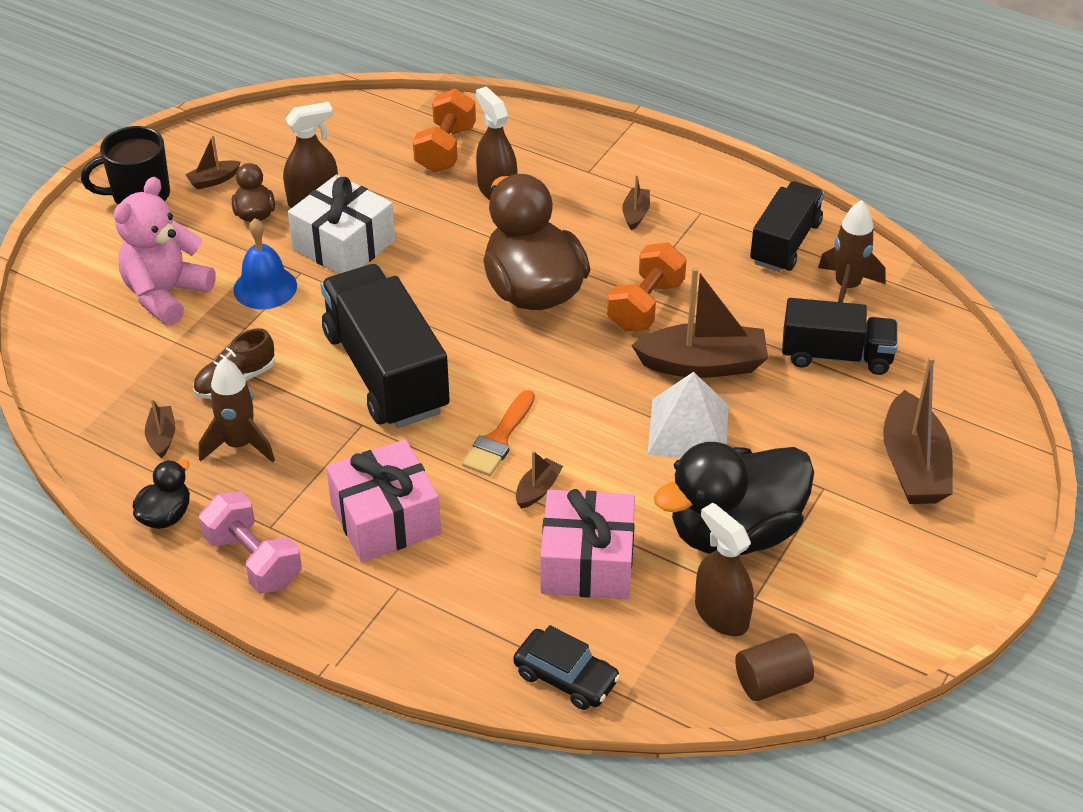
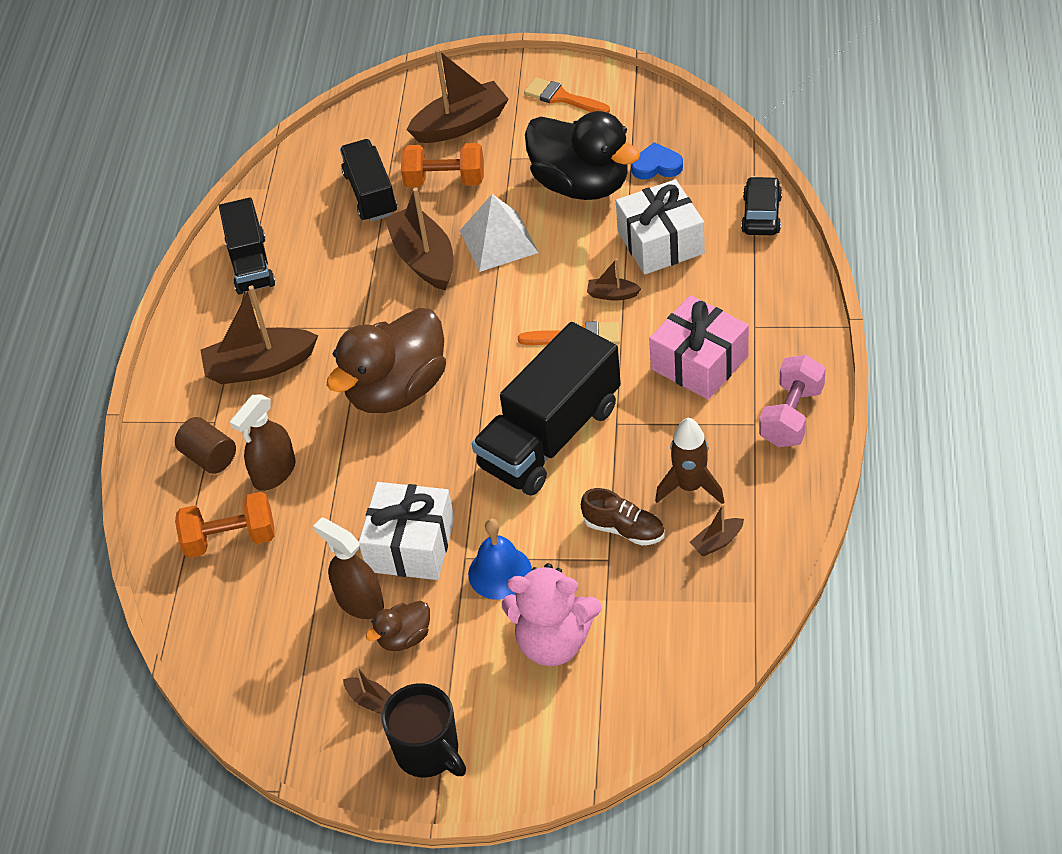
camera: 110 degrees left, 5 degrees up
black duck [133,460,190,529] -> none
pink gift [541,489,635,599] -> white gift [616,179,705,275]
orange dumbbell [607,243,687,332] -> orange dumbbell moved to [401,143,484,187]
brown boat [622,175,650,230] -> brown boat [200,285,318,384], size x2.14
brown spray bottle [695,503,754,636] -> blue heart [631,142,683,180]
brown cylinder [735,633,814,701] -> brown cylinder moved to [175,417,236,474]
black truck [750,181,824,272] -> black truck turned 105 degrees counterclockwise [219,197,275,295]
brown rocket [818,200,886,303] -> none
none -> orange brush [524,77,610,113]

